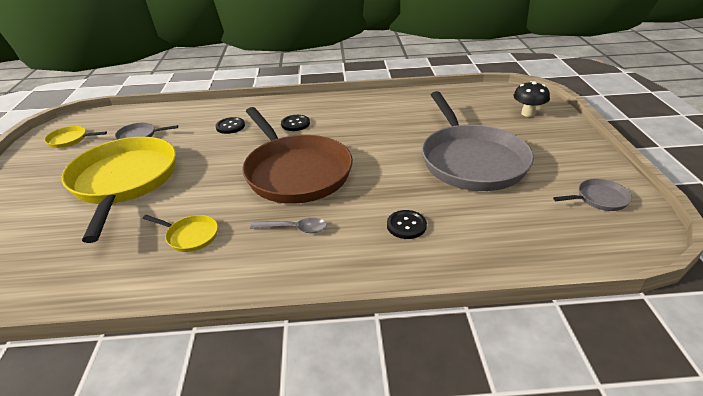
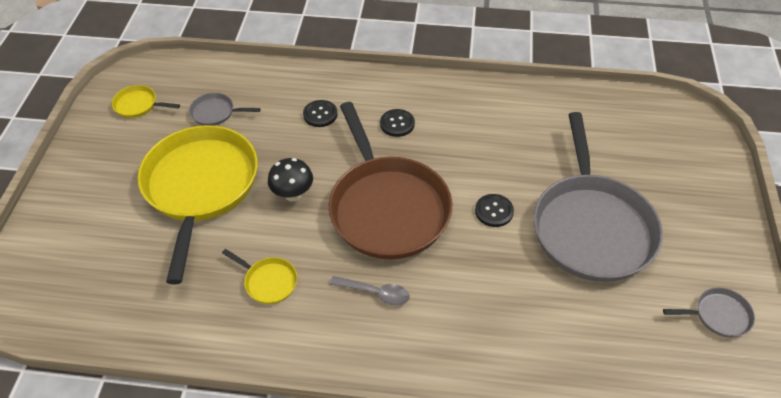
camera: 10 degrees right, 15 degrees up
black button [387,210,427,239] -> black button moved to [475,194,514,227]
black mushroom [513,81,550,117] -> black mushroom moved to [268,158,313,201]

